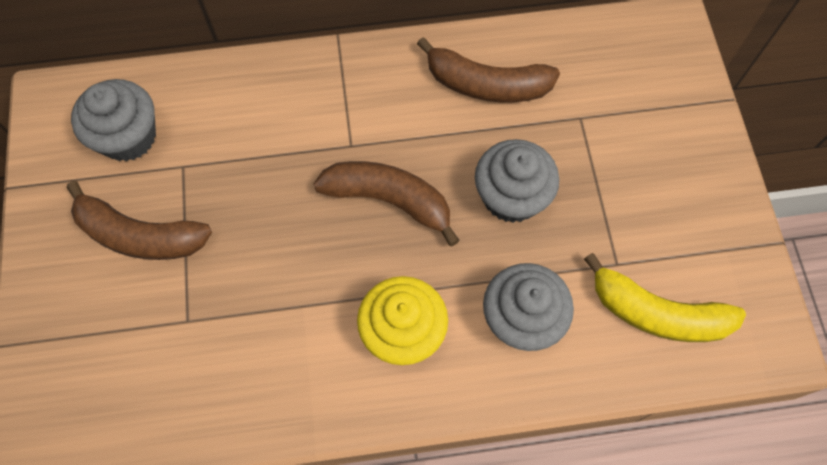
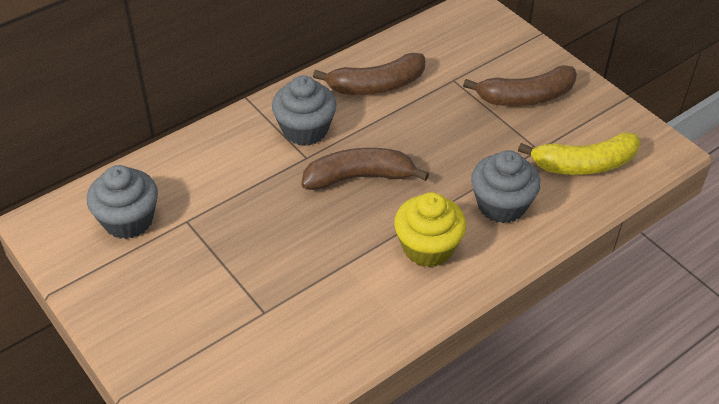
camera: 30 degrees left, 20 degrees down
brown banana [67,181,212,260] -> brown banana moved to [463,65,577,106]
grey cupcake [475,139,560,223] -> grey cupcake moved to [272,75,337,146]

